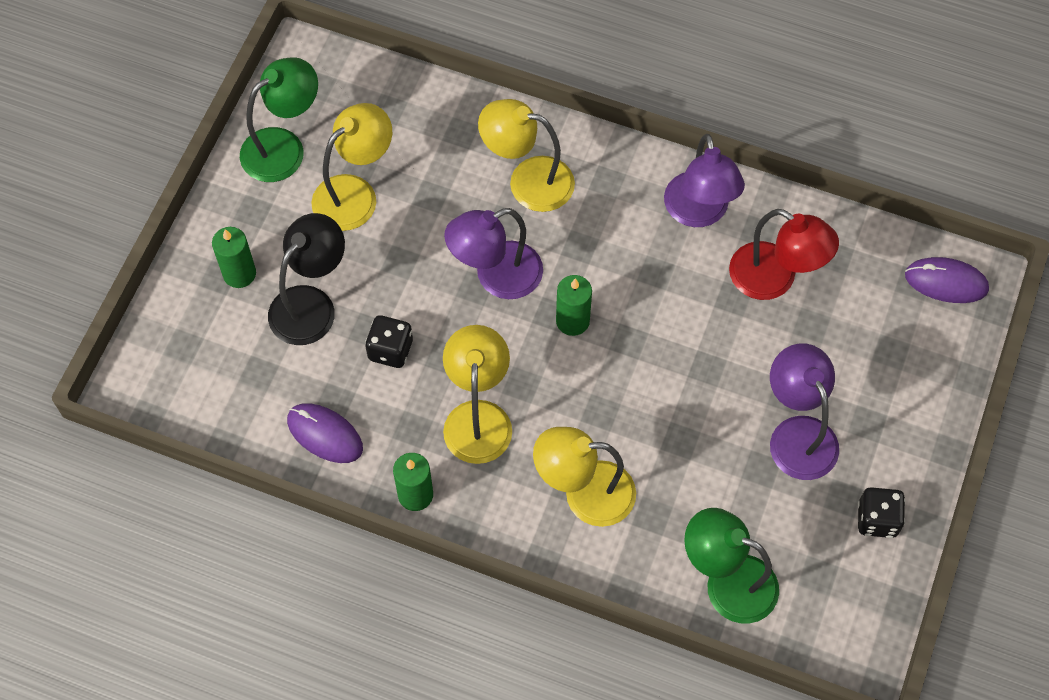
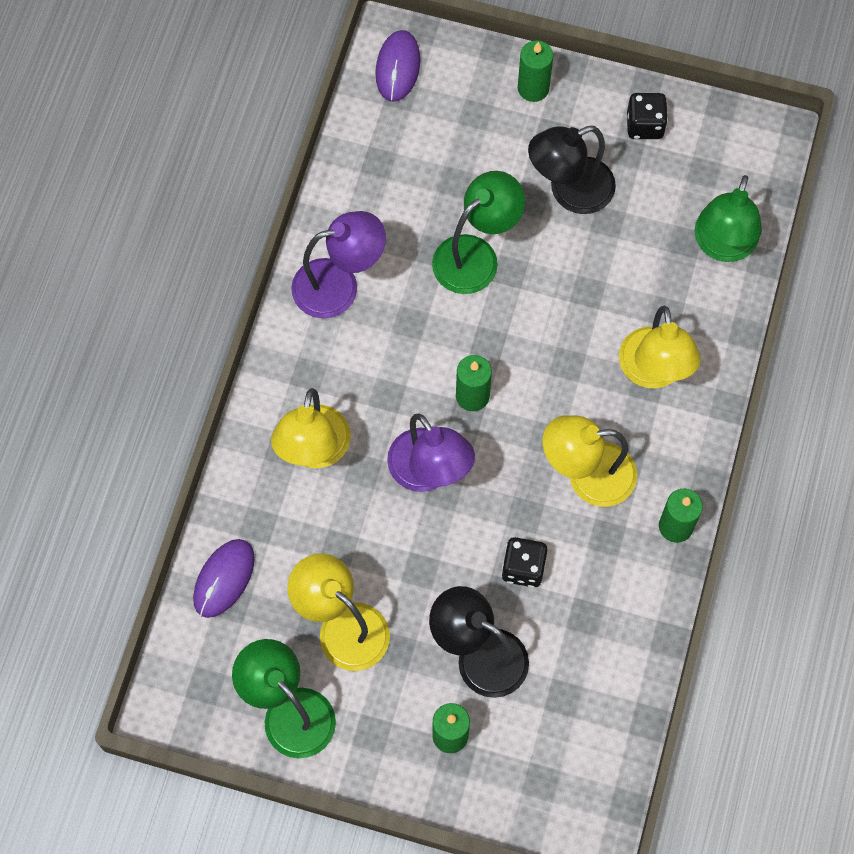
camera: 95 degrees left, 5 degrees up
purple mouse [287,403,363,463] -> purple mouse moved to [193,539,255,618]
red lamp [729,209,839,300] -> none
purple lamp [770,344,839,480] -> black lamp [528,126,616,214]
none -> green lamp [432,171,525,294]
none -> green candle [518,40,553,102]

